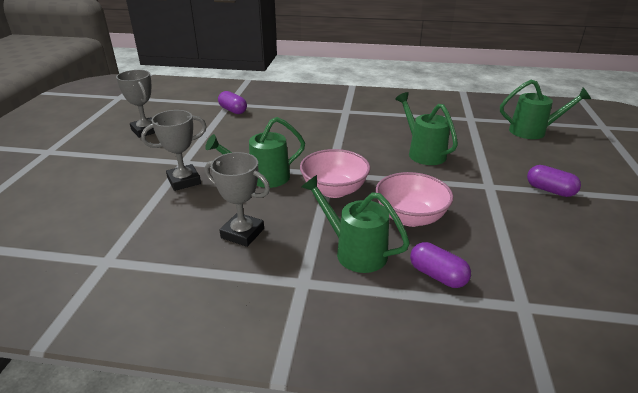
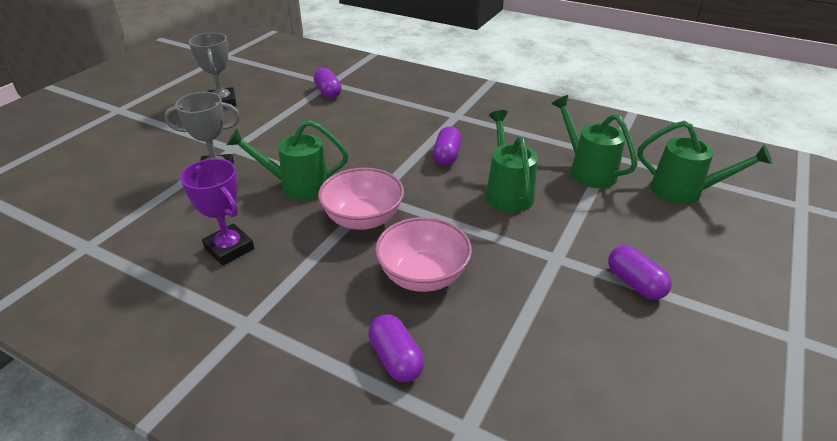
camera: 20 degrees right, 5 degrees up
grey trophy [205,152,270,247] -> purple trophy [180,159,254,266]
green watering can [301,175,410,273] -> green watering can moved to [552,95,637,188]
none -> purple capsule [433,126,462,166]

